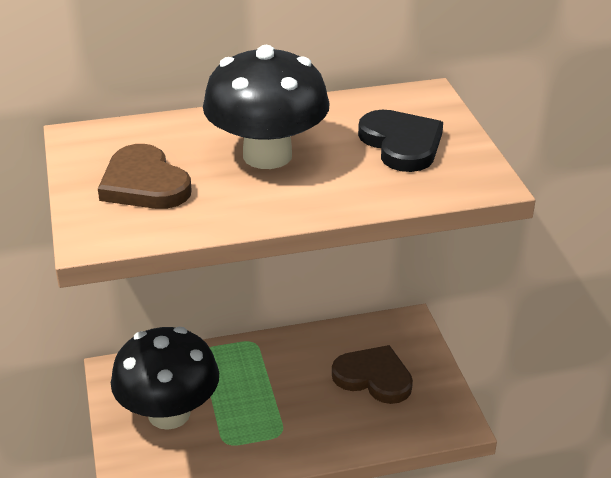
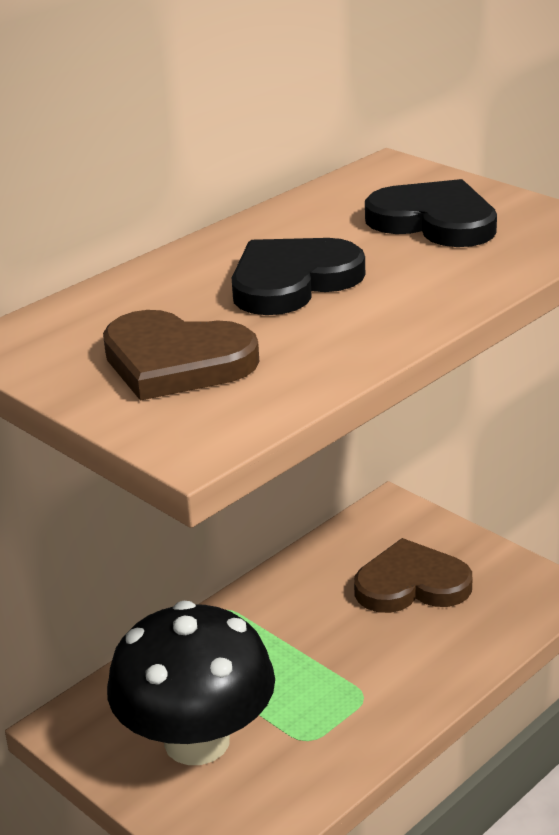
camera: 30 degrees left, 5 degrees down
black mushroom [203,45,330,169] -> black heart [232,238,365,315]

